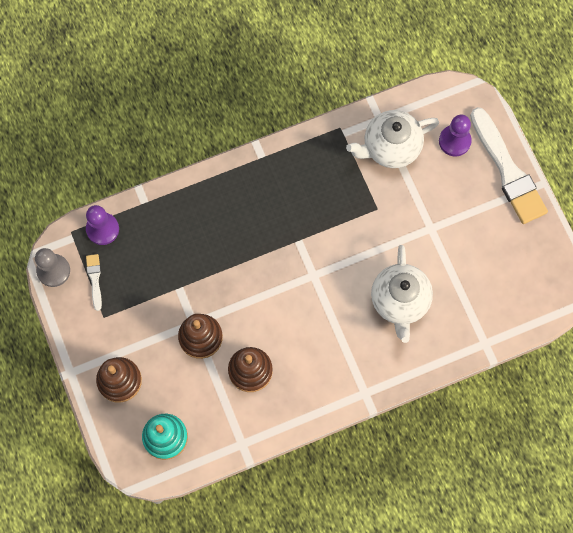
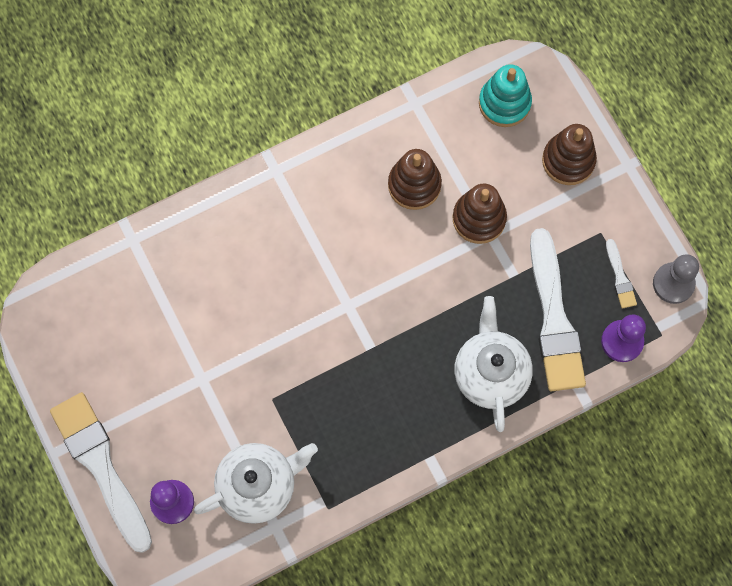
camera: 175 degrees right, 0 degrees up
white teapot [371,245,433,343] -> white teapot moved to [454,296,533,432]
none -> white brush [530,228,586,391]

